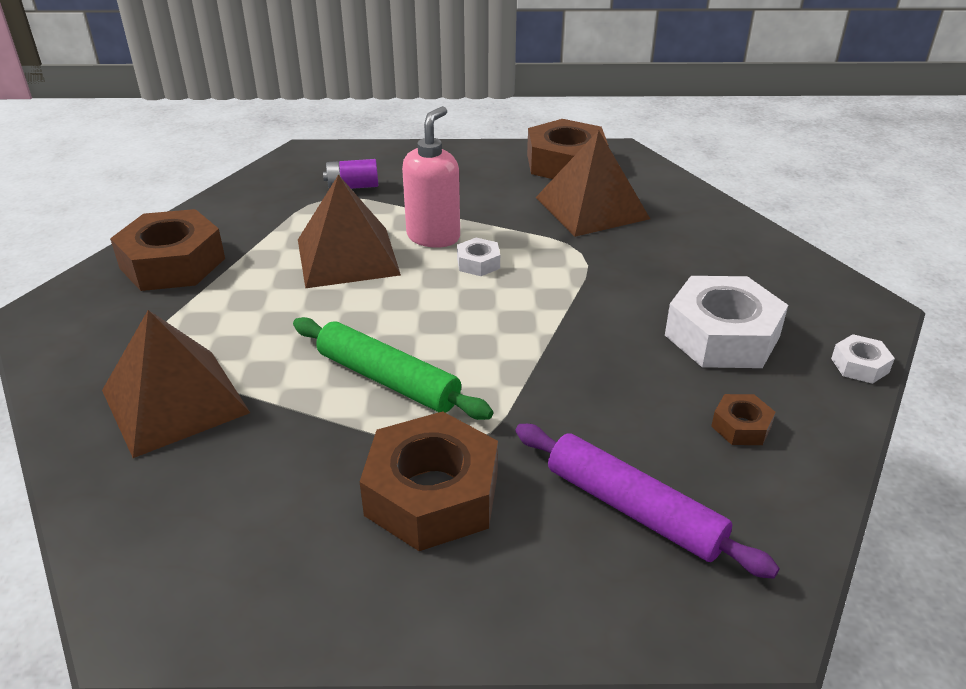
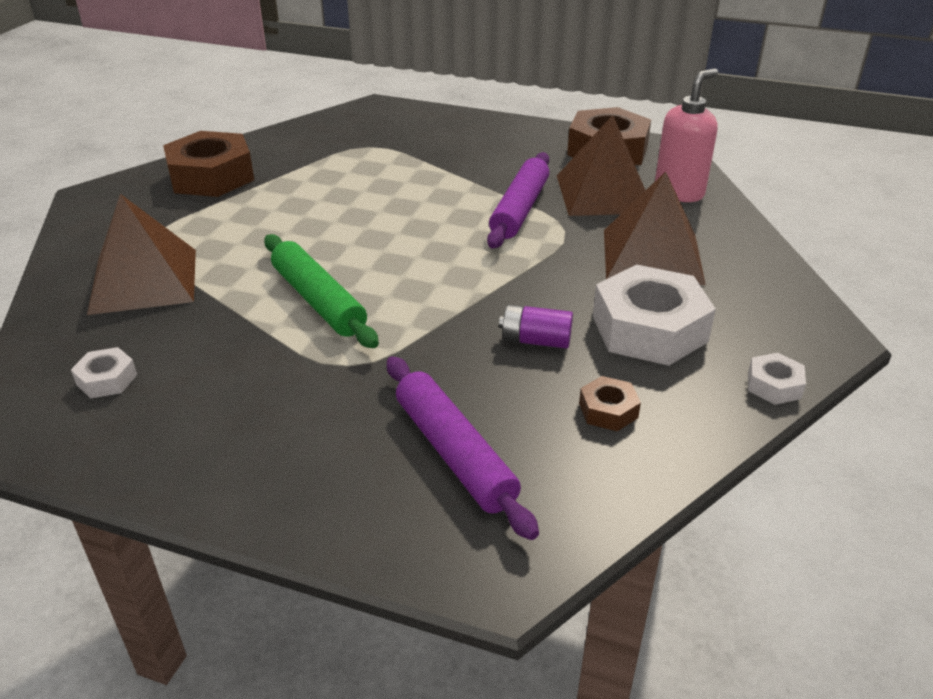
camera: 20 degrees right, 0 degrees up
brown pyramid [298,175,401,288] -> brown pyramid moved to [604,171,706,285]
purple battery [323,159,378,189] -> purple battery moved to [499,304,573,349]
brown nut [360,411,498,551] -> none
pink soap dispenser [402,106,460,248] -> pink soap dispenser moved to [655,68,718,202]
white nut [457,238,500,276] -> white nut moved to [71,347,137,399]
none -> purple rolling pin [487,152,549,248]

